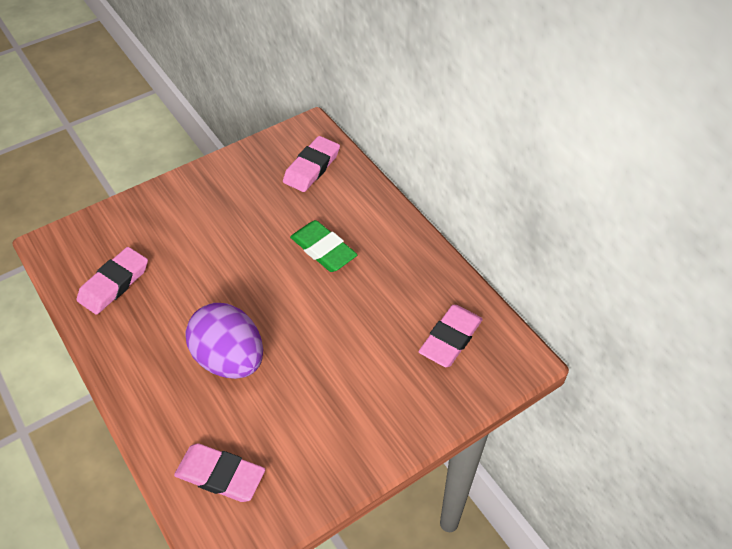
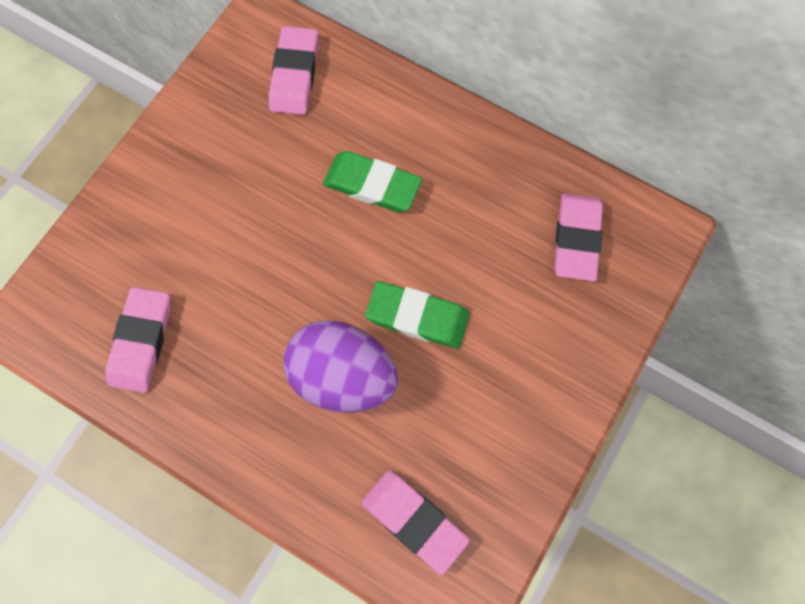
camera: 25 degrees left, 20 degrees up
pink eraser [174,443,265,502] -> pink eraser turned 45 degrees clockwise [362,470,470,575]
none -> green eraser [365,281,470,349]

